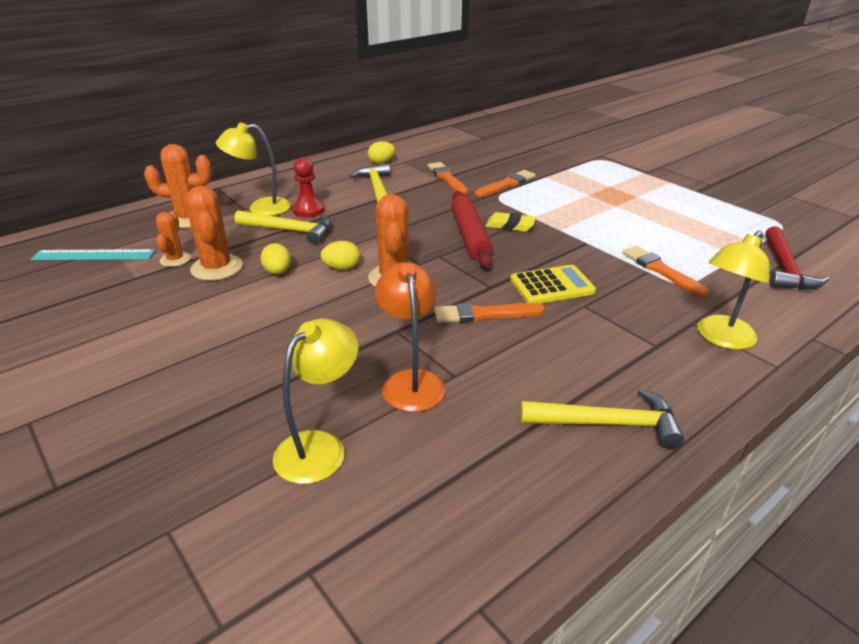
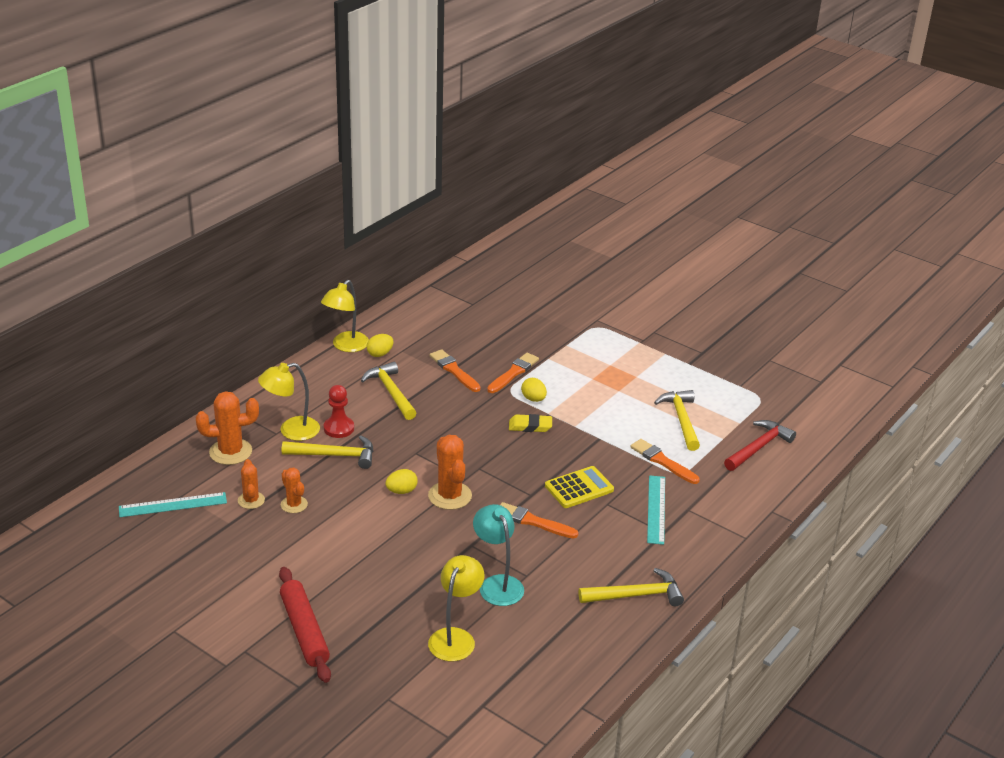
camera: 15 degrees left, 0 degrees up
orange cactus [185,186,243,281] -> orange cactus [281,468,308,513], size x0.61
yellow egg [261,243,291,274] -> yellow egg moved to [521,378,547,402]
orange lamp [375,262,445,412] -> turquoise lamp [473,504,524,606]
orange brush [434,303,545,323] -> orange brush turned 45 degrees clockwise [500,502,578,539]
red rolling pin [451,191,492,268] -> red rolling pin moved to [279,567,331,683]
yellow lamp [698,230,770,350] -> yellow lamp moved to [321,280,369,352]
red hammer [765,226,829,290] -> red hammer turned 135 degrees counterclockwise [724,420,796,471]
none -> turquoise ruler [647,475,665,545]
none -> yellow hammer [654,390,700,451]

